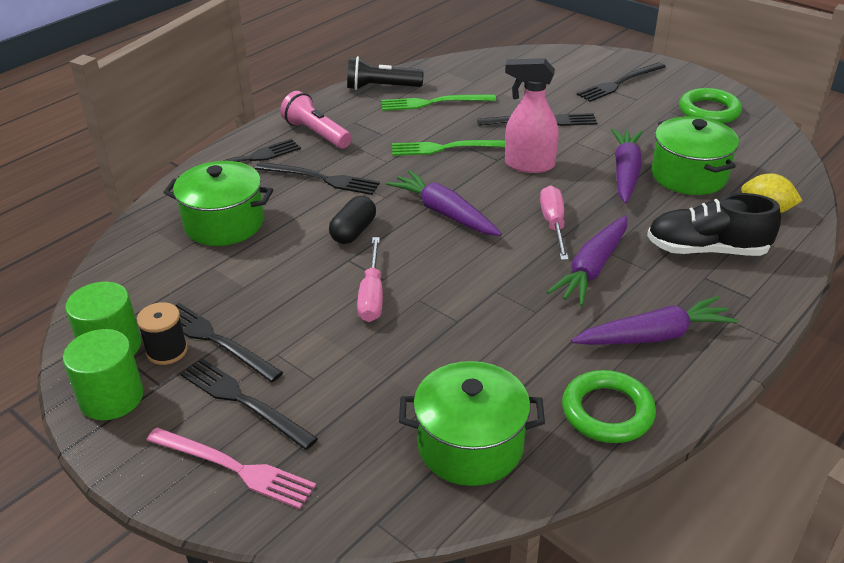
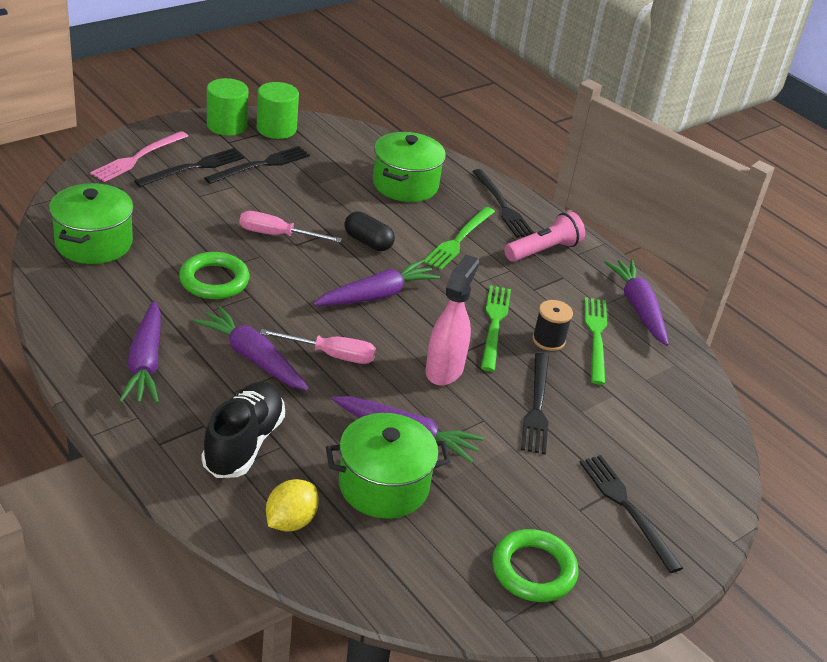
camera: 95 degrees right, 0 degrees up
black spool [137,302,188,365] -> black spool moved to [532,300,573,351]
black fork [255,162,380,195] -> green fork [424,207,495,270]
black flashlight [347,56,424,90] -> purple carrot [604,259,669,346]
green ring [562,370,656,443] -> green ring moved to [179,252,249,299]

